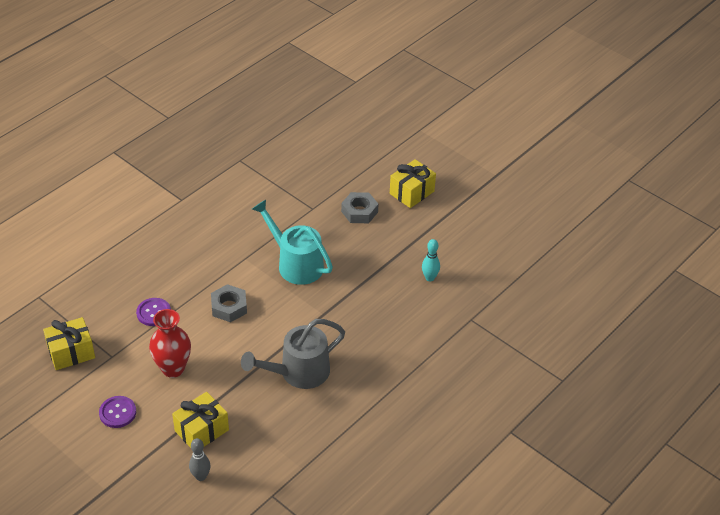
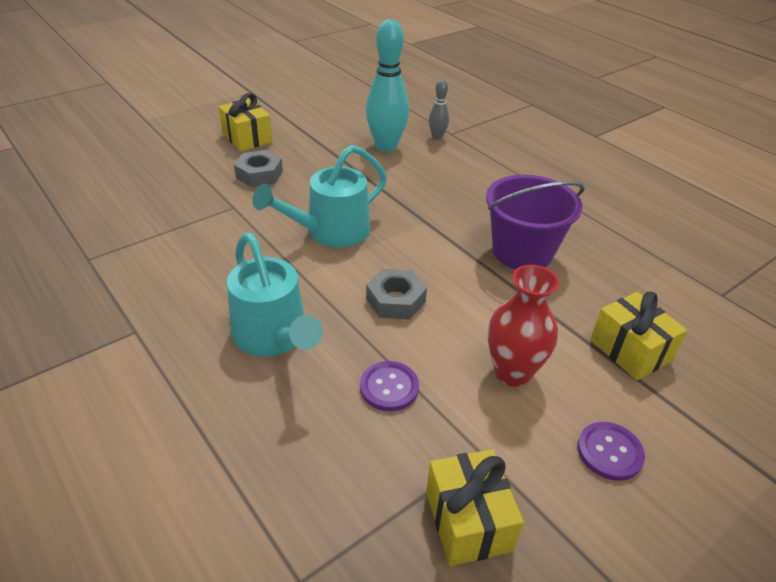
camera: 80 degrees left, 5 degrees down
grey bowling pin [189,438,210,481] -> grey bowling pin moved to [429,80,449,140]
grey watering can [241,319,345,389] -> purple bucket [486,175,585,269]
turquoise bowling pin [422,239,440,282] -> turquoise bowling pin [366,19,409,152], size x2.02
none -> turquoise watering can [227,233,323,357]

